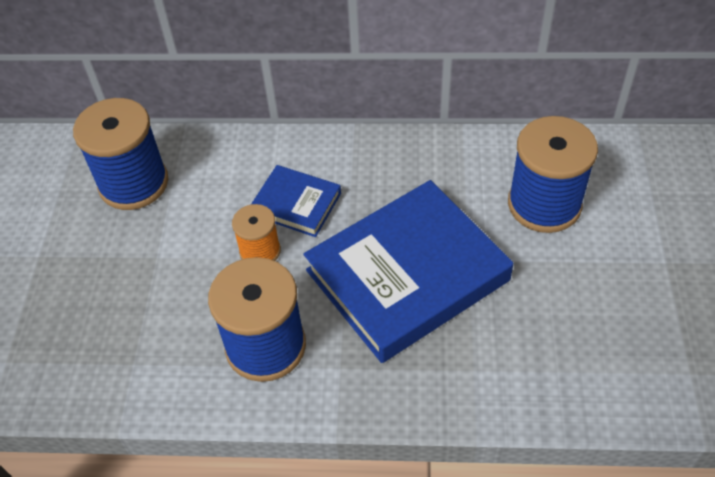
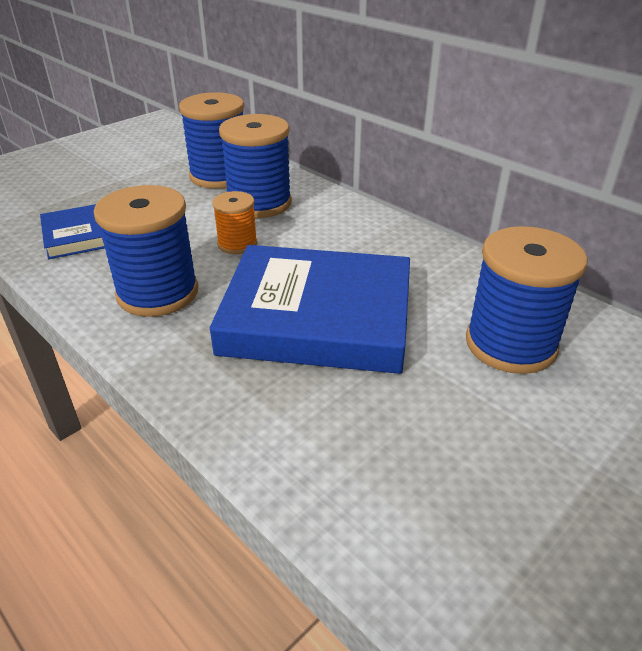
camera: 40 degrees right, 15 degrees down
blue book [251,165,341,237] -> blue book moved to [40,204,104,259]
none -> blue spool [219,114,292,218]

